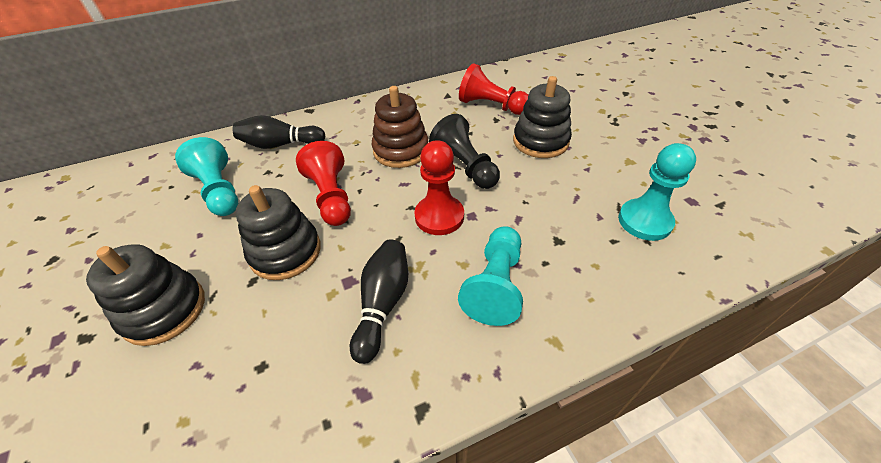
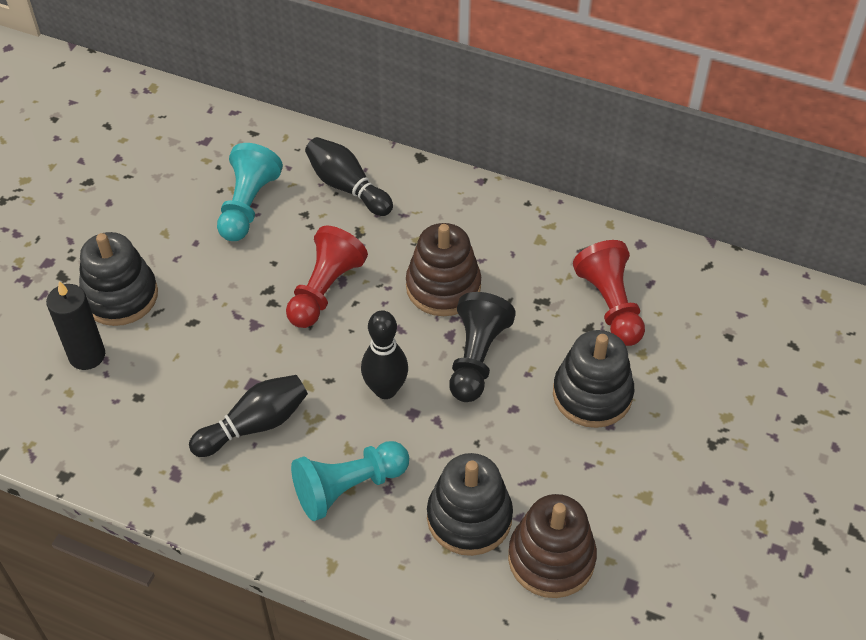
camera: 45 degrees right, 5 degrees up
black stacking toy [235,185,321,280] -> black stacking toy moved to [427,453,513,556]
red pawn [414,140,464,235] -> black bowling pin [361,310,408,399]
turquoise pawn [618,143,696,241] -> brown stacking toy [508,494,597,598]
none -> black candle [46,281,105,370]

